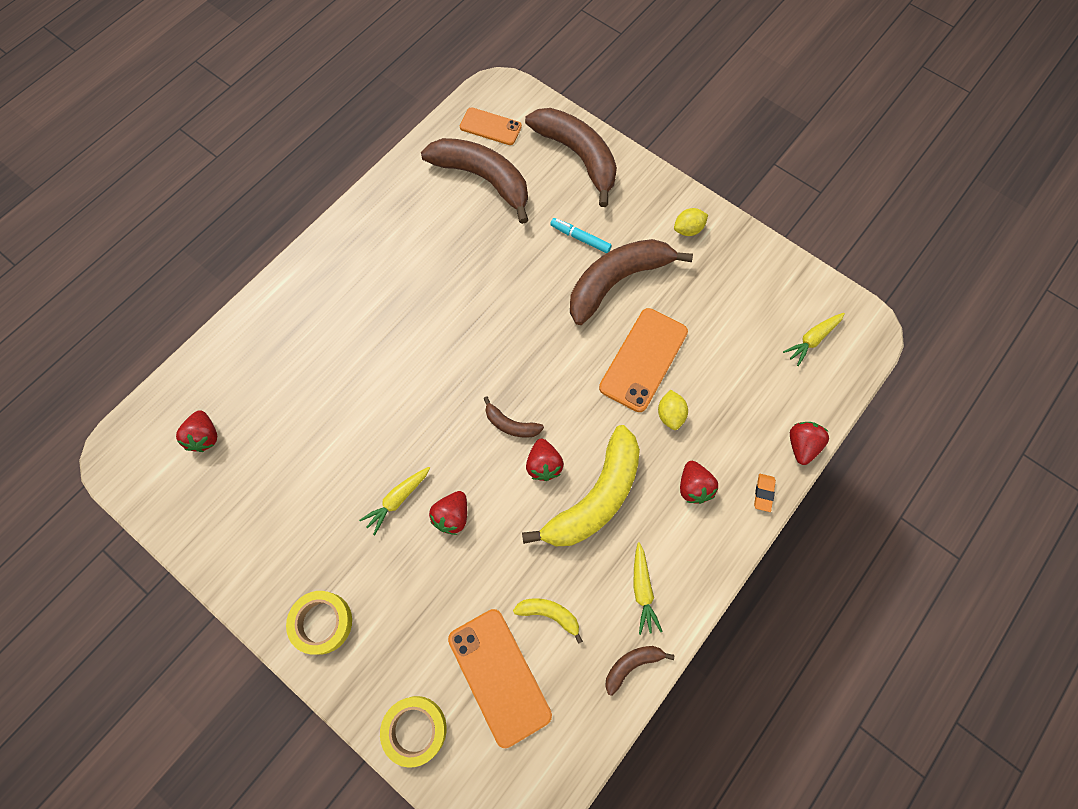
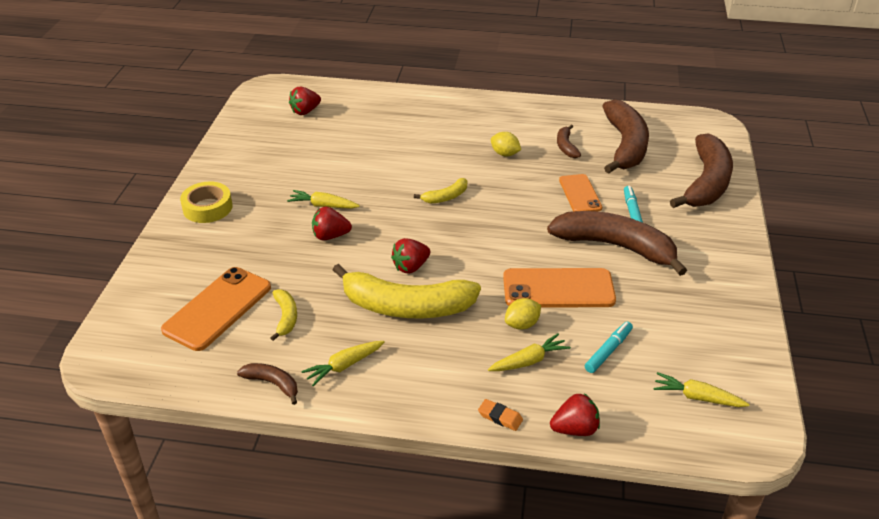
camera: 60 degrees right, 30 degrees down
yellow tape [380,696,446,768] -> none
orange phone [460,107,522,145] -> orange phone moved to [559,174,602,211]
brown banana [484,396,544,438] -> brown banana moved to [557,125,581,158]
yellow lemon [674,208,708,236] -> yellow lemon moved to [491,132,521,156]
red strawberry [680,461,718,504] -> none
orange eraser [754,474,776,512] -> orange eraser turned 45 degrees clockwise [478,399,523,431]
none -> yellow banana [414,178,467,204]
none -> yellow carrot [488,333,571,371]
none -> turquoise marker [585,322,633,373]

